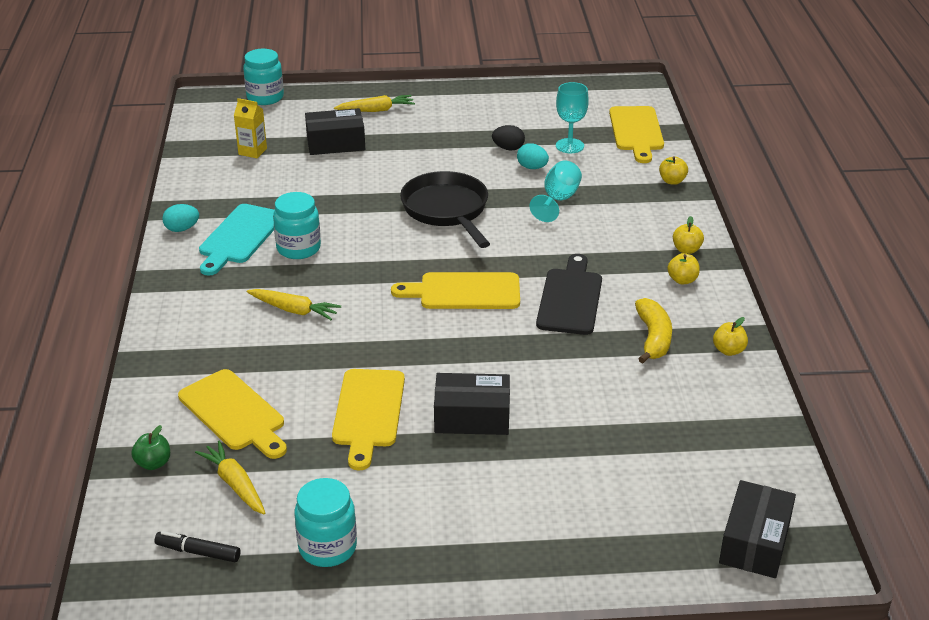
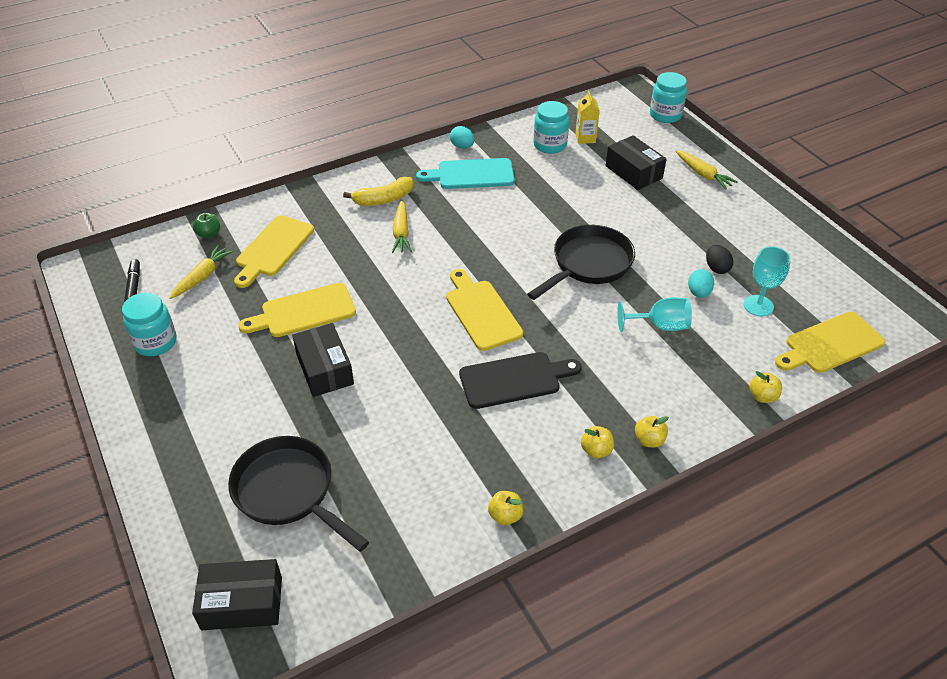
camera: 65 degrees right, 10 degrees up
turquoise jar [273,192,321,259] -> turquoise jar moved to [534,101,569,154]
yellow banana [635,298,672,363] -> yellow banana moved to [343,177,413,206]
none -> black pan [228,436,369,552]

